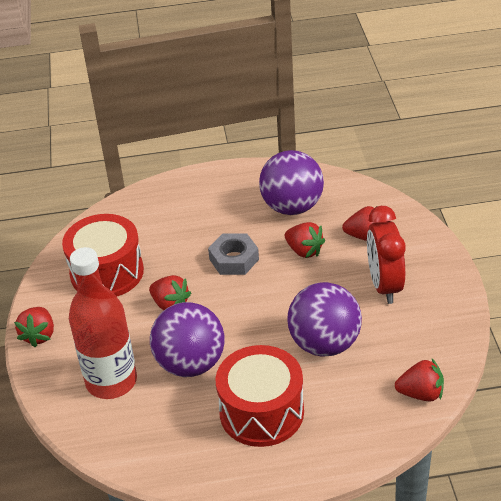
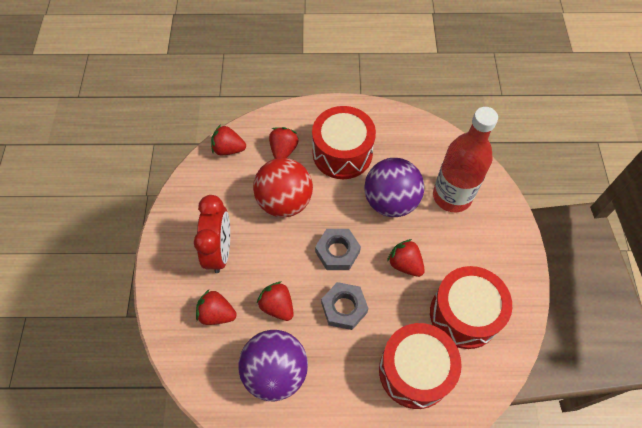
camera: 175 degrees left, 20 degrees up
red strawberry [14,307,54,347] -> red strawberry moved to [269,127,299,159]
purple ball [287,282,362,357] -> red ball [253,158,313,217]
none -> grey nut [315,229,361,270]
none -> red drum [379,323,462,409]

